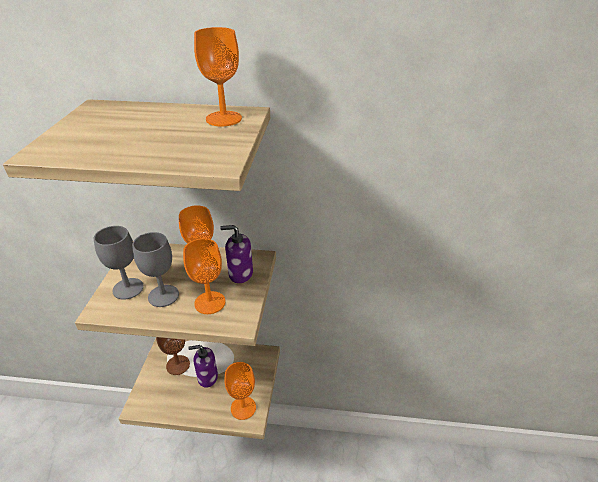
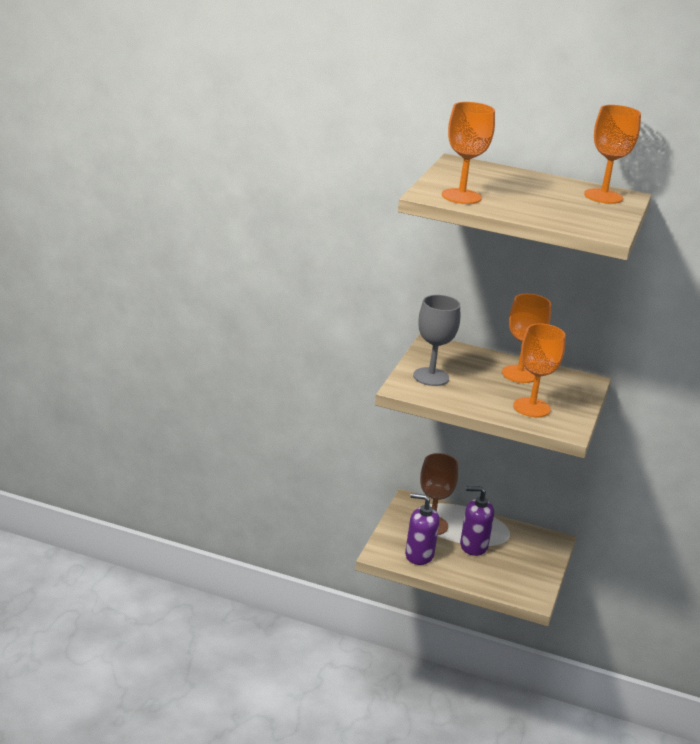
camera: 10 degrees right, 10 degrees down
grey goblet [132,232,179,307] -> none
purple soap dispenser [220,225,253,283] -> purple soap dispenser moved to [405,493,439,565]
orange goblet [224,362,256,420] -> orange goblet moved to [442,102,495,204]

